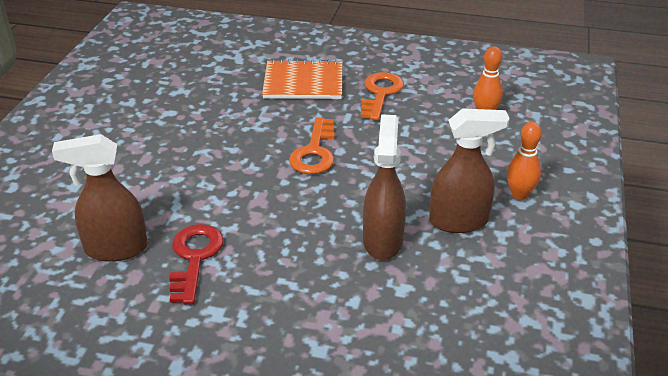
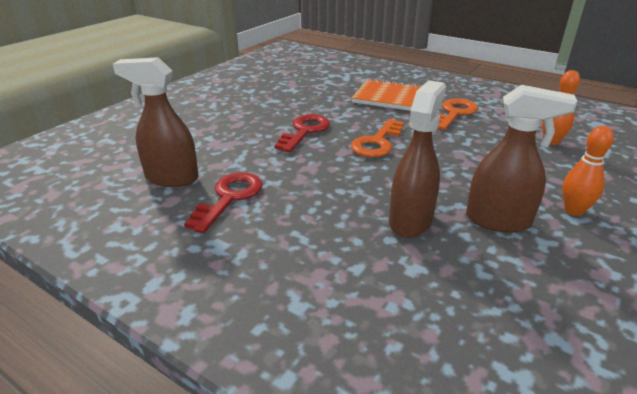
camera: 20 degrees right, 5 degrees down
none -> red key [275,114,330,152]

